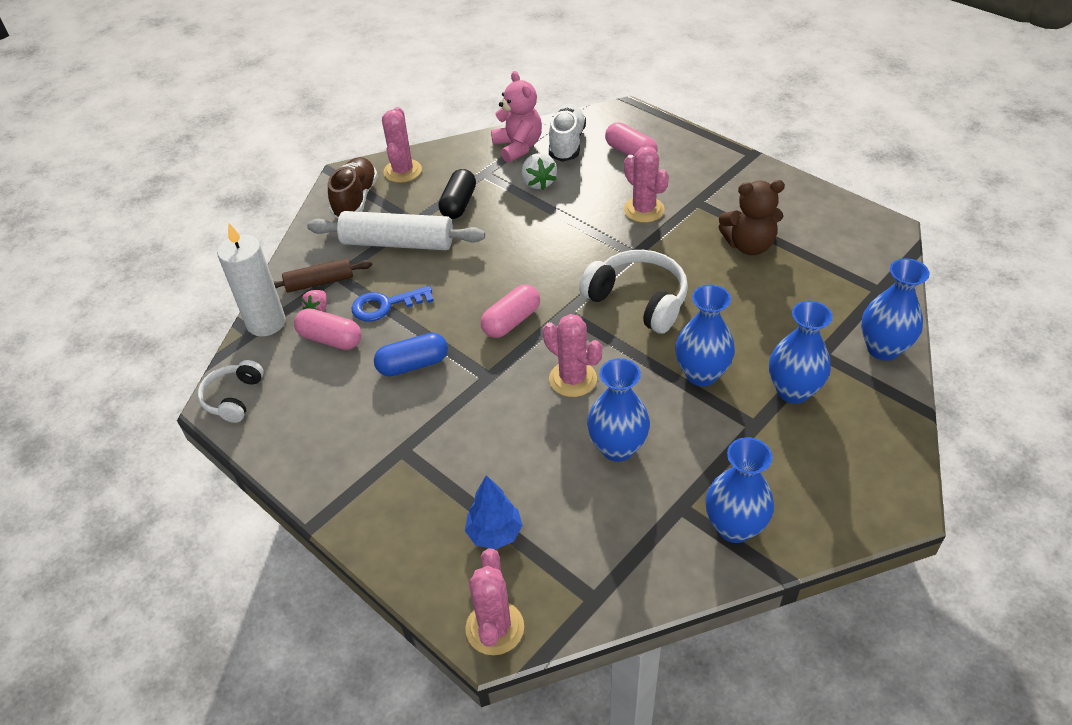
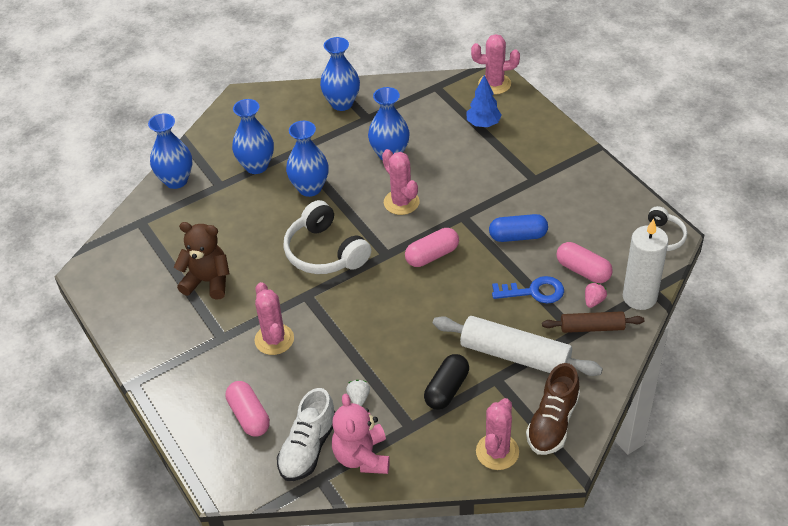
camera: 165 degrees left, 0 degrees up
pink cactus [465,549,524,655] -> pink cactus turned 75 degrees clockwise [471,34,520,95]
white strawberry [522,153,557,190] -> white strawberry [346,380,370,406], size x0.63

